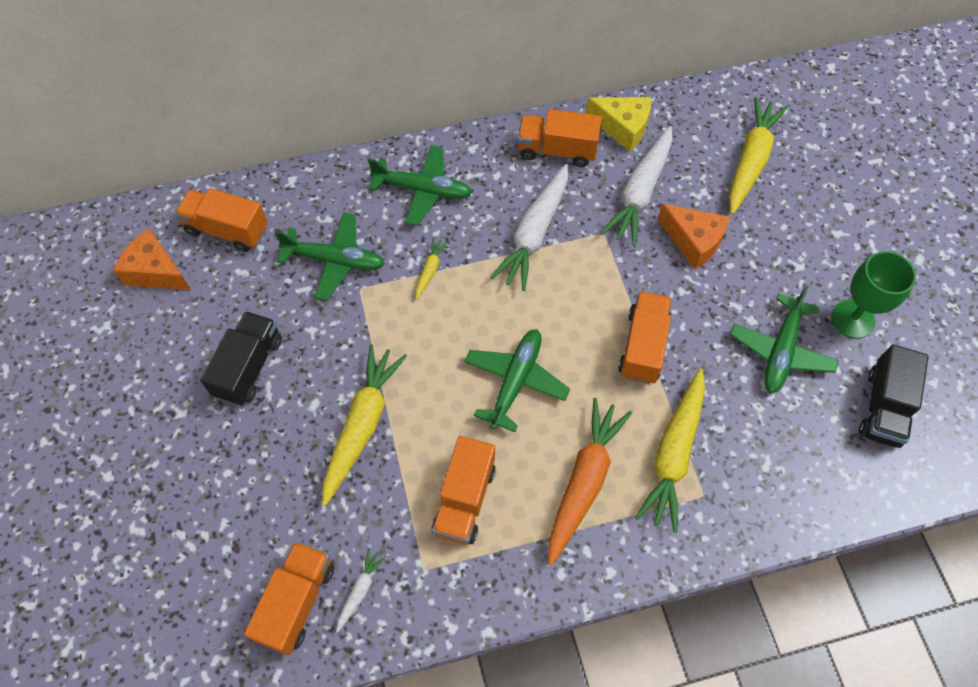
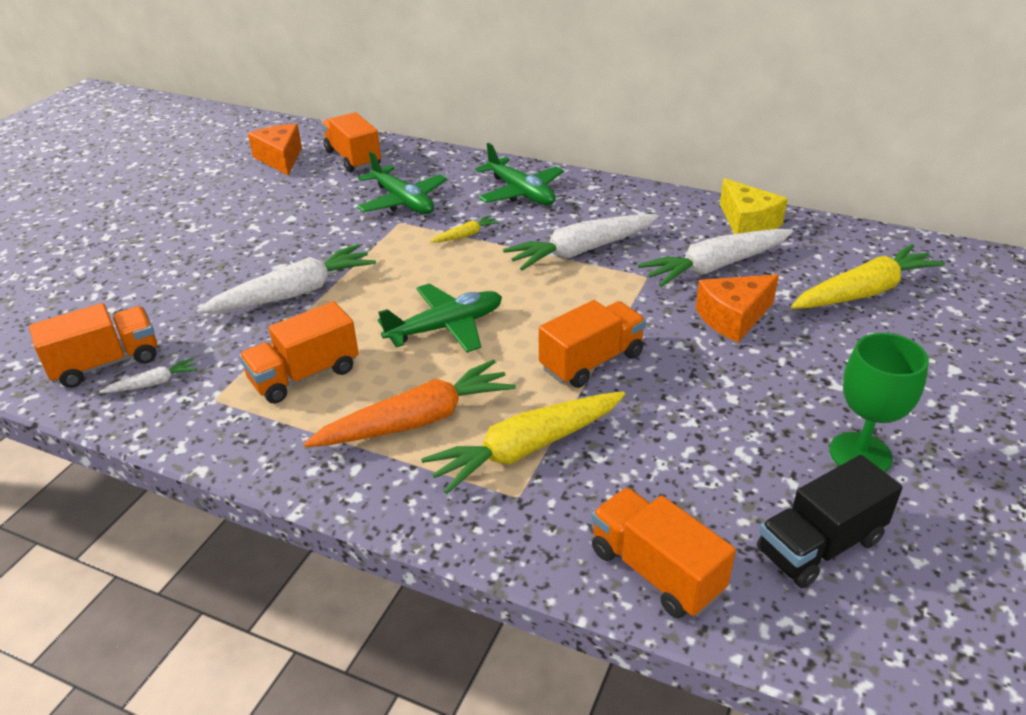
camera: 40 degrees right, 25 degrees down
black truck [201,311,282,406] -> none
yellow carrot [322,344,407,506] -> white carrot [197,244,376,313]
orange truck [518,109,602,167] -> orange truck moved to [591,487,736,618]
orange cheese [658,204,730,269] -> orange cheese turned 75 degrees clockwise [696,274,779,342]
green plane [730,286,839,393] -> none

